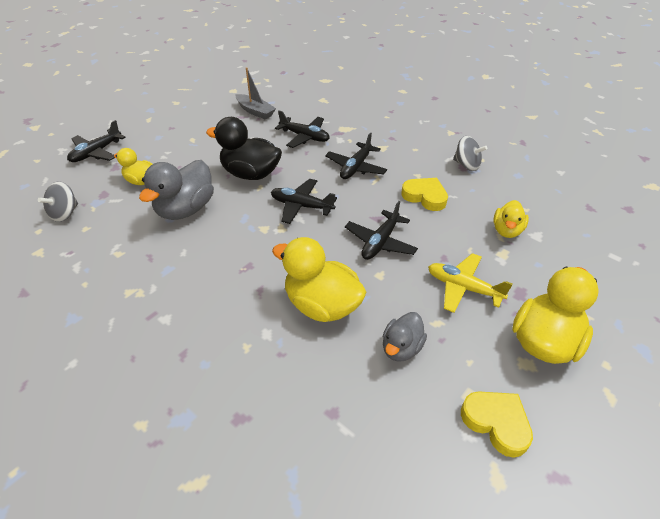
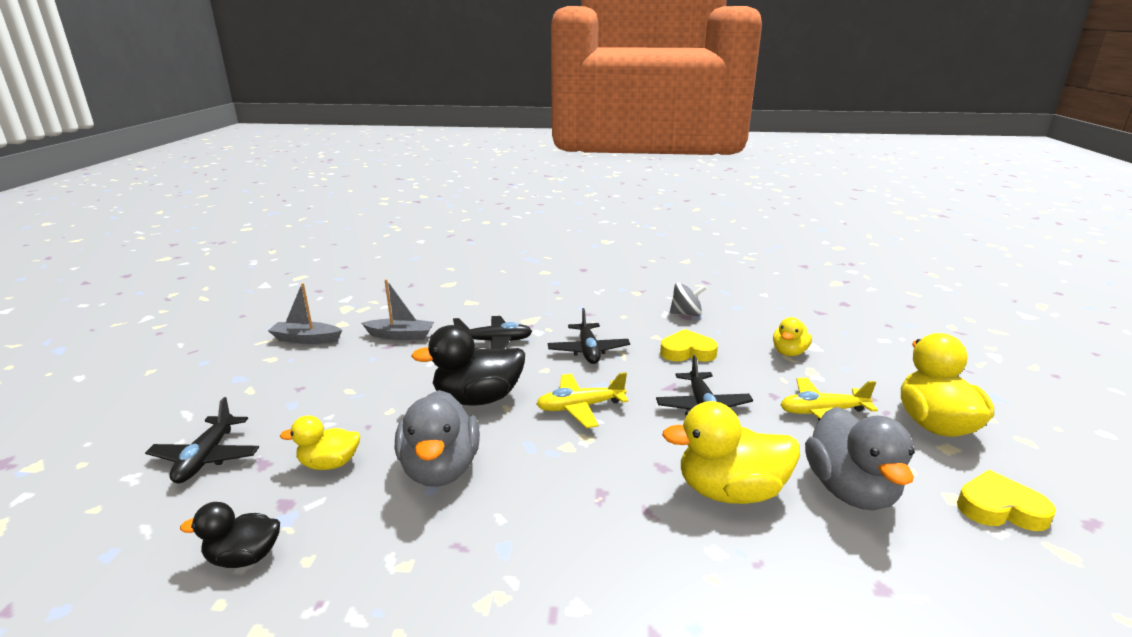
camera: 35 degrees left, 20 degrees down
grey spinning top [38,181,78,222] -> black duck [180,502,280,568]
black plane [271,179,337,224] -> yellow plane [536,372,628,428]
grey duck [383,312,427,362] -> grey duck [805,407,915,510], size x1.71
yellow duck [493,200,529,238] -> yellow duck turned 45 degrees clockwise [773,317,812,356]
none -> grey boat [268,283,342,344]

